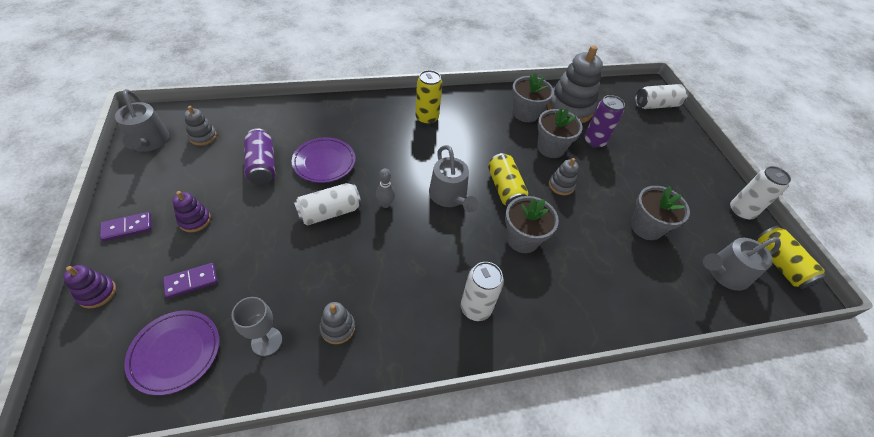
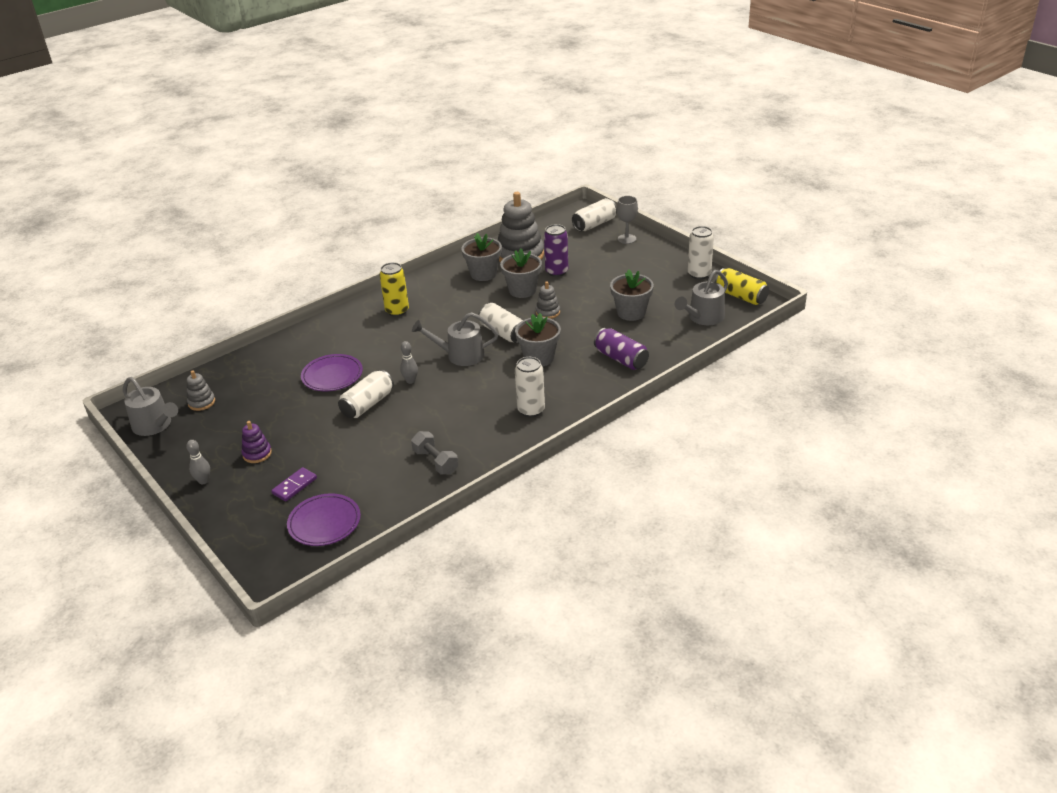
camera: 20 degrees left, 15 degrees down
purple stacking toy [63,265,116,308] -> none
purple domino [100,212,152,241] -> grey bowling pin [186,440,210,484]
grey goblet [231,297,282,356] -> grey goblet moved to [617,196,638,244]
purple can [244,128,275,185] -> purple can moved to [594,328,649,370]
grey stacking toy [319,302,355,344] -> grey dumbbell [411,431,458,474]
grey watering can [429,145,478,212] -> grey watering can turned 135 degrees clockwise [412,312,498,366]
yellow can [488,153,528,207] -> white can [478,303,523,343]

